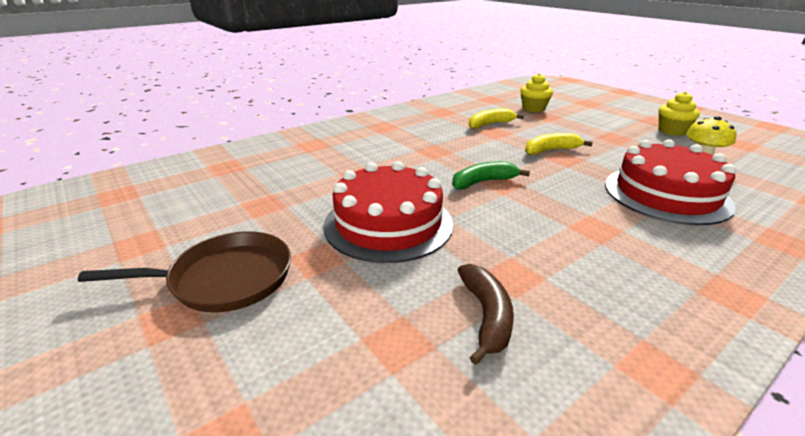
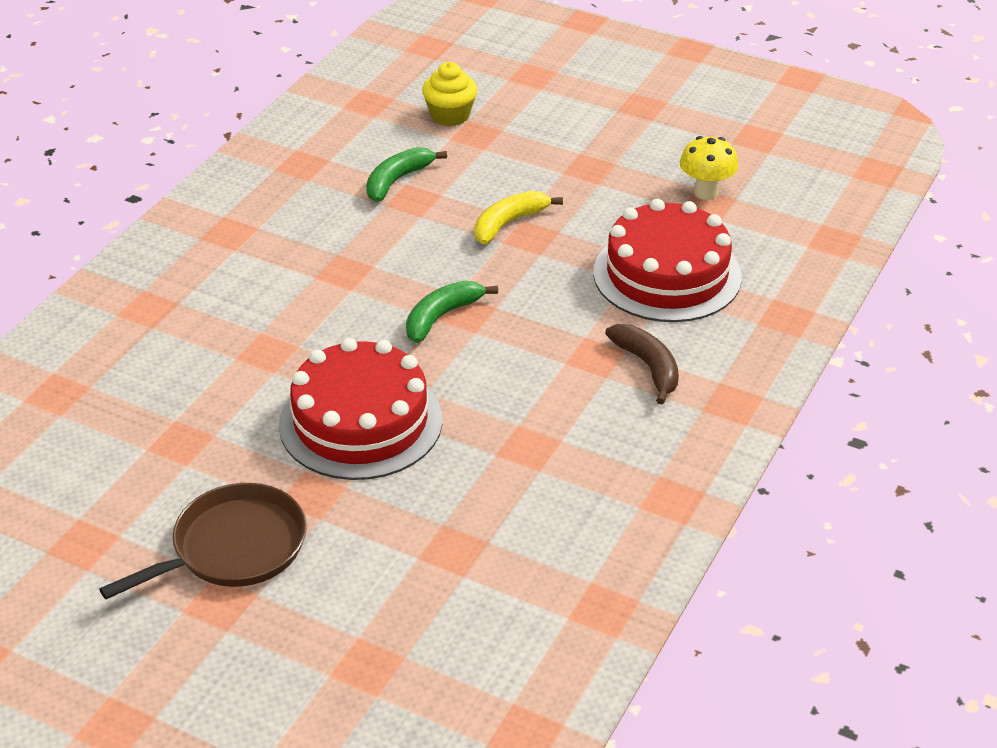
camera: 25 degrees left, 10 degrees up
brown banana [457,264,514,365] -> brown banana moved to [605,324,679,404]
yellow banana [468,109,524,129] -> green banana [366,147,447,202]
yellow cupcake [659,92,700,136] -> none

